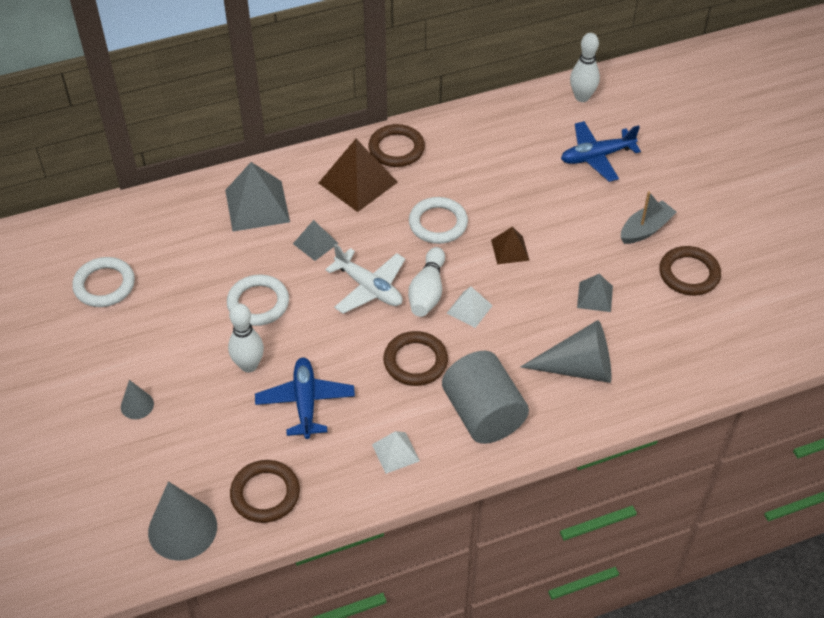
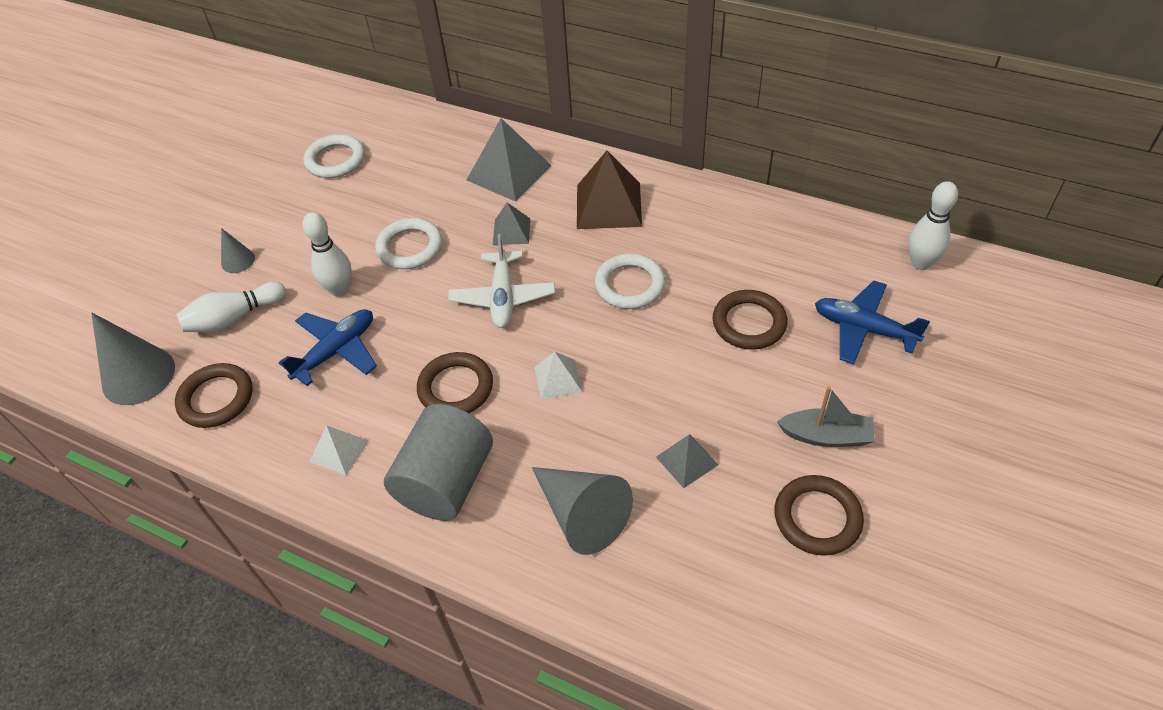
camera: 50 degrees right, 0 degrees up
brown ring [368,124,425,167] -> brown ring moved to [713,290,788,350]
white bowling pin [408,247,445,317] -> white bowling pin moved to [176,282,286,332]
brown pyramid [491,227,530,264] -> none

